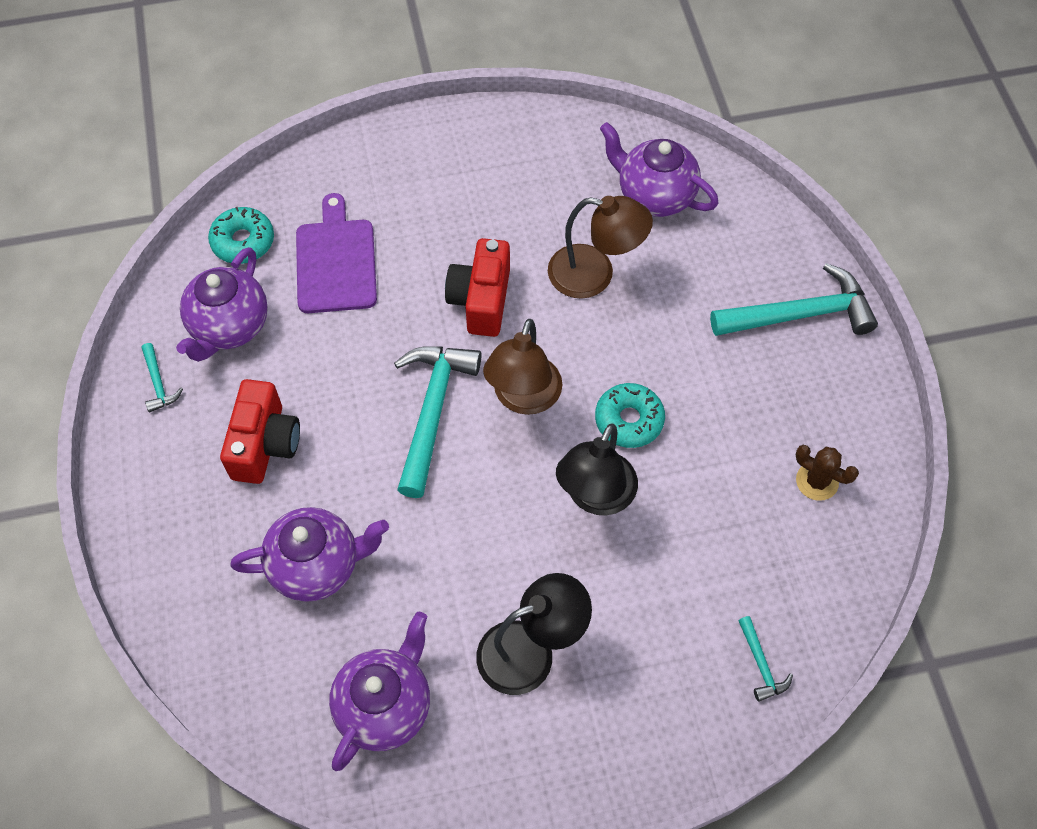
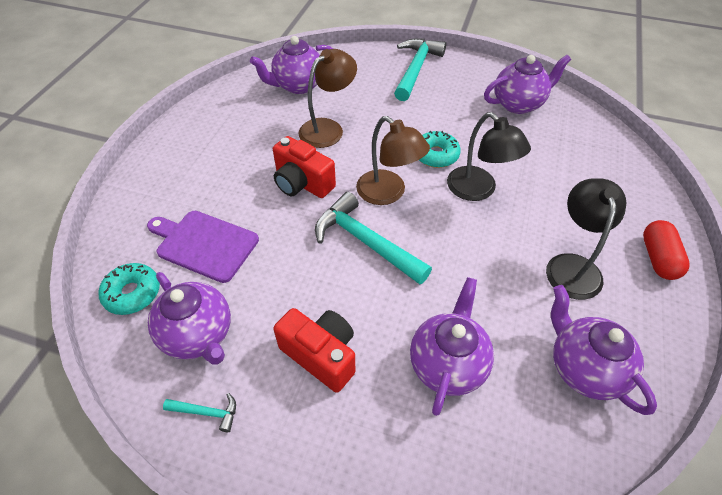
camera: 60 degrees left, 10 degrees down
turquoise hammer [738,616,793,702] -> none
brown cactus [796,445,859,501] -> purple teapot [484,55,571,114]
none -> red capsule [643,220,690,280]

